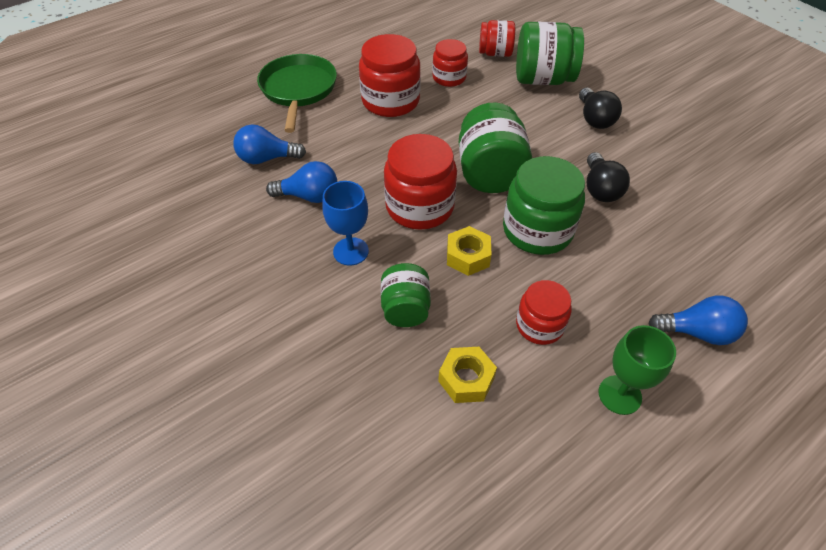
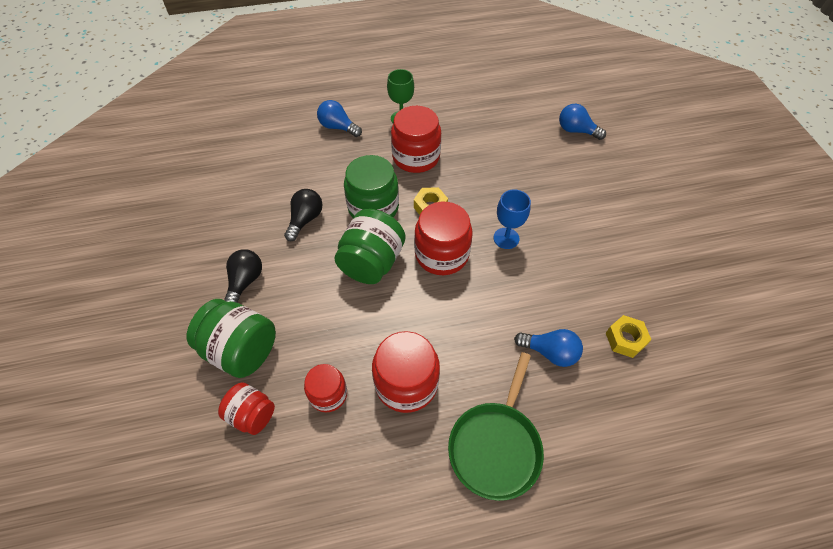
camera: 155 degrees left, 5 degrees up
blue light bulb [266,161,337,203] -> blue light bulb moved to [559,104,606,140]
green jar [381,263,431,327] -> none
yellow nut [438,347,497,403] -> yellow nut moved to [606,315,652,358]
red jar [516,280,572,345] -> red jar [391,106,441,173], size x1.65

